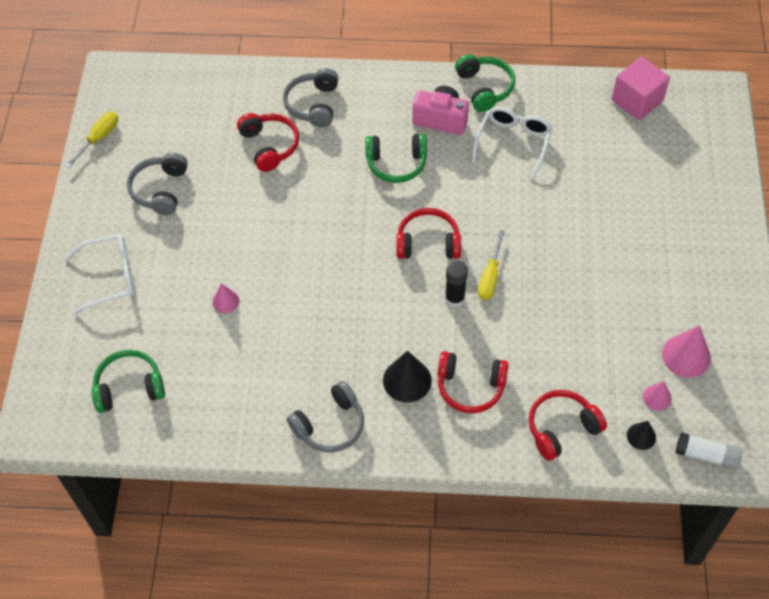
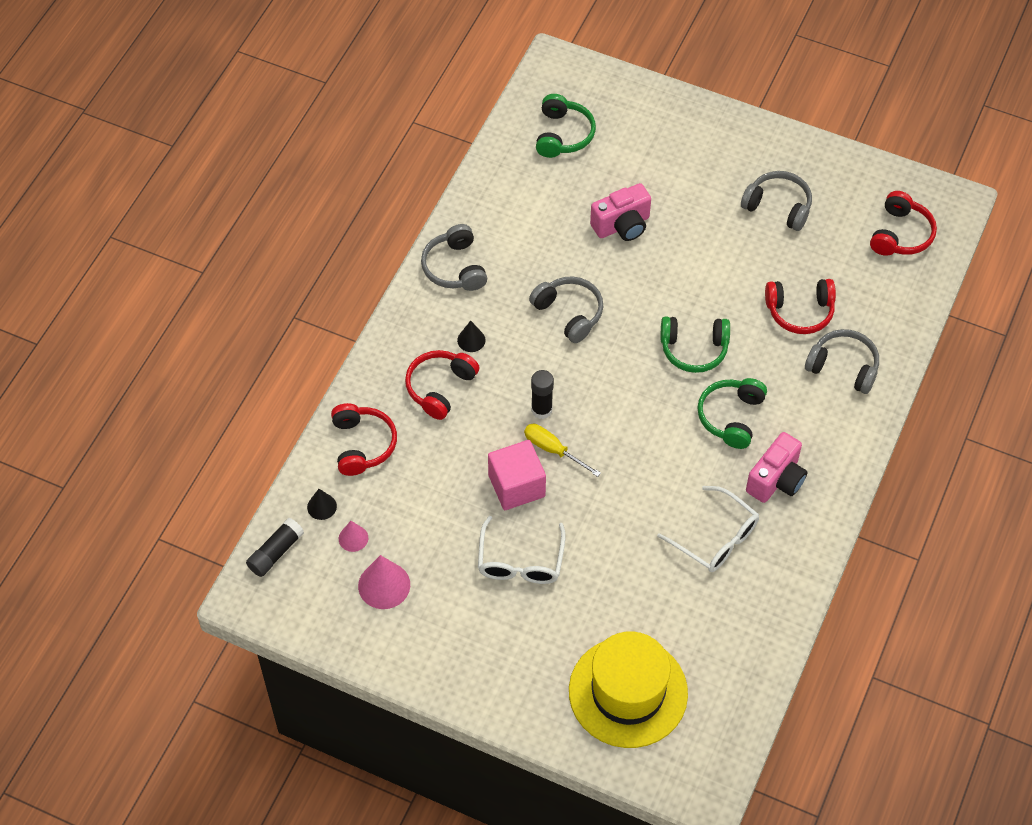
camera: 110 degrees right, 0 degrees up
yellow screwdriver [65,111,118,168] -> none
white glasses [65,234,135,314] -> white glasses moved to [478,516,566,584]
pink cone [212,283,239,313] -> pink camera [590,183,651,241]
black cone [383,351,432,403] -> black cone [457,320,485,352], size x0.58
red headphones [396,208,461,259] -> red headphones moved to [870,191,937,256]
green headphones [455,54,515,112] -> green headphones moved to [660,316,730,373]
pink cube [612,57,670,120] -> pink cube moved to [488,440,546,510]
white glue stick [676,432,743,470] -> black glue stick [246,518,304,577]
none -> grey headphones [529,276,603,343]
none -> yellow hat [569,632,688,748]

